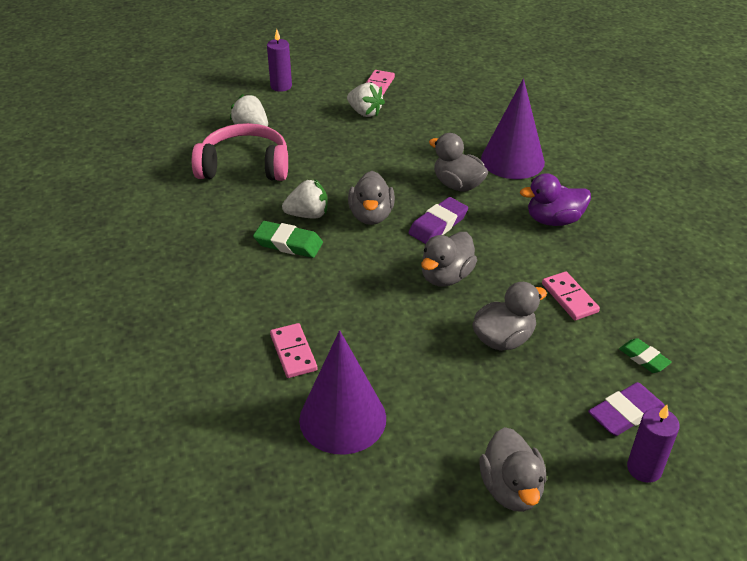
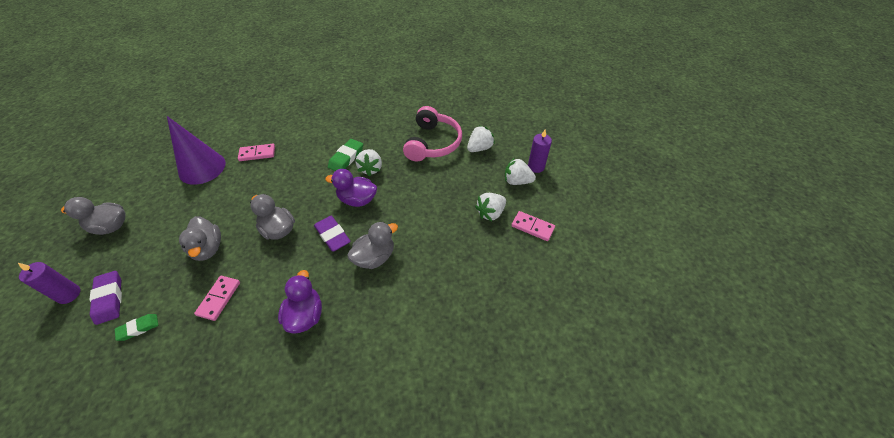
camera: 100 degrees right, 10 degrees up
grey duck [348,171,395,225] -> purple duck [325,169,377,207]
purple cone [481,78,545,179] -> none
pink domino [542,271,600,320] -> pink domino turned 60 degrees counterclockwise [194,276,240,321]
none -> white strawberry [505,158,536,185]

